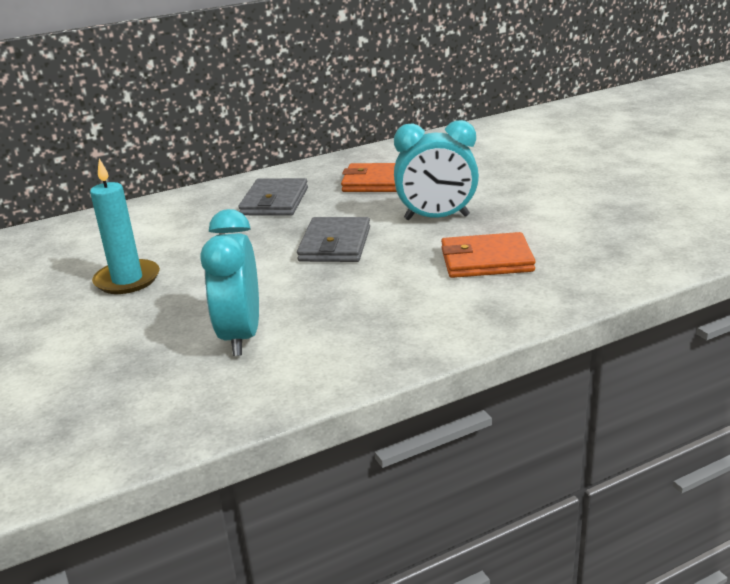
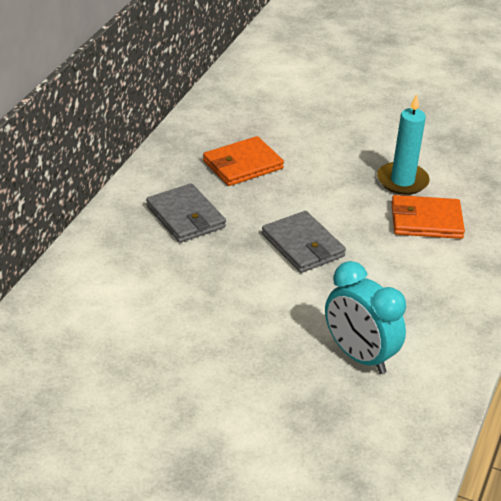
camera: 45 degrees left, 10 degrees up
turquoise candle [90,159,160,294] -> turquoise candle moved to [377,94,430,195]
turquoise clock [394,120,479,220] -> none
orange wallet [441,232,536,278] -> orange wallet turned 45 degrees clockwise [391,195,465,239]

